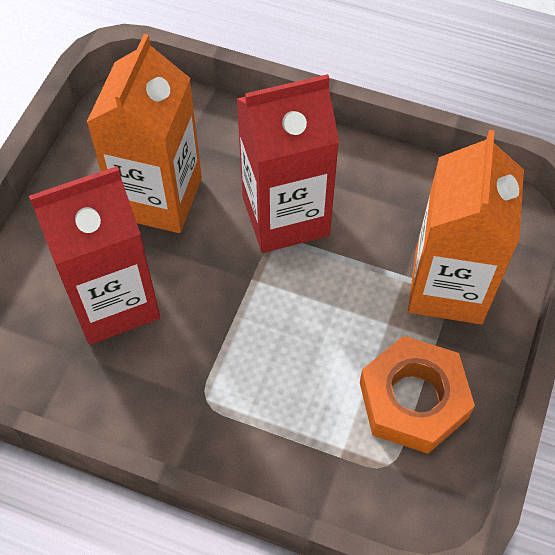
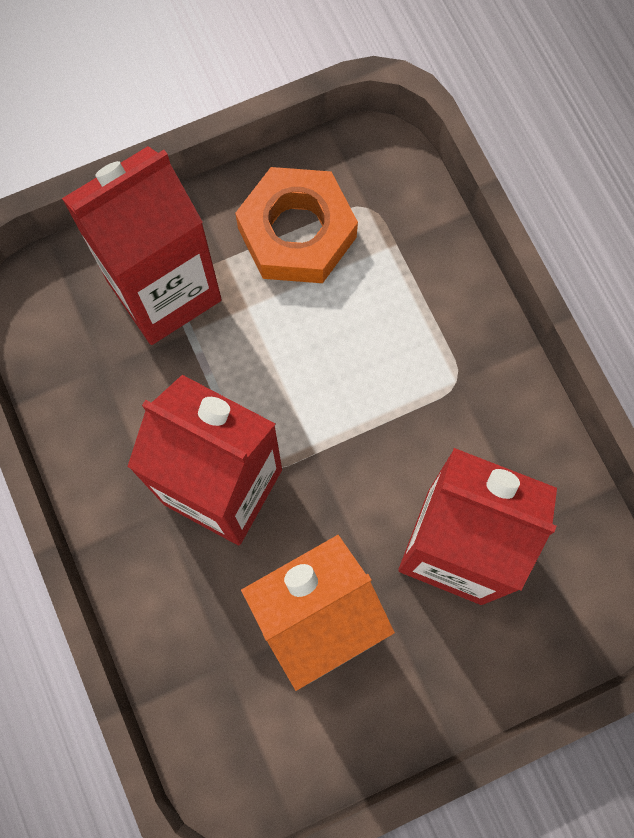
camera: 135 degrees left, 15 degrees up
orange carton [408,130,524,324] -> red carton [62,146,222,345]

